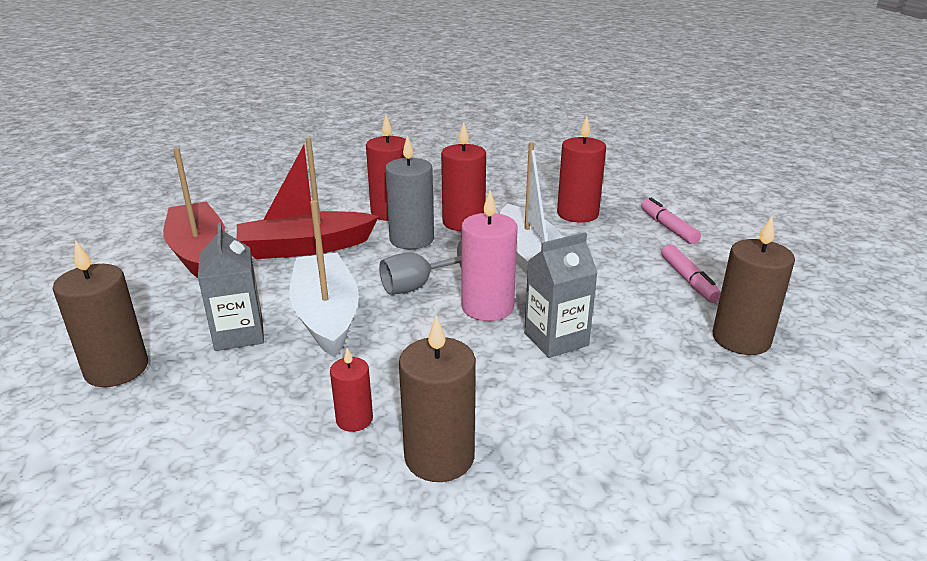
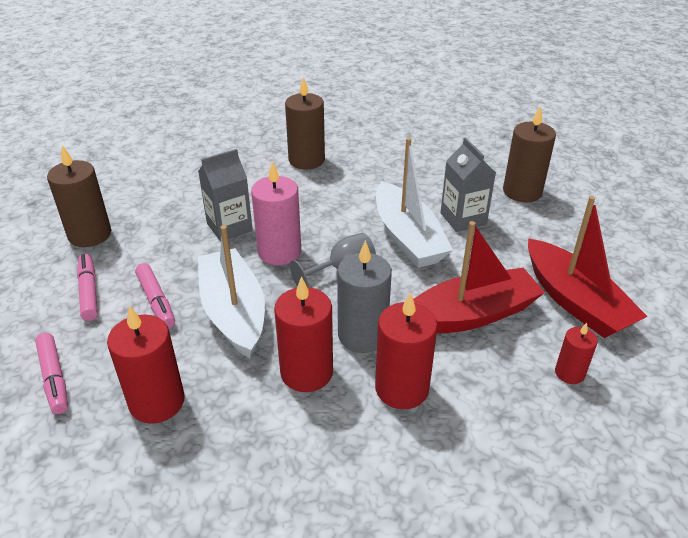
camera: 175 degrees right, 10 degrees up
red candle [330,348,373,432] -> red candle moved to [555,323,598,384]
none -> pink marker [135,263,175,328]

